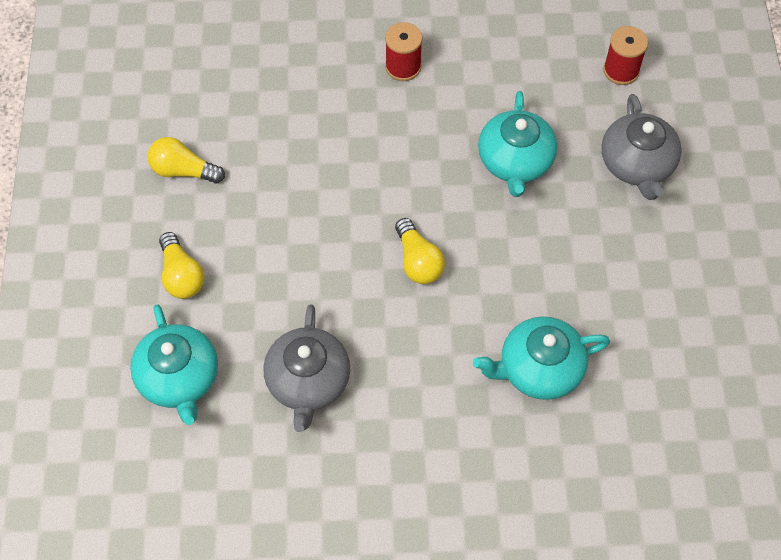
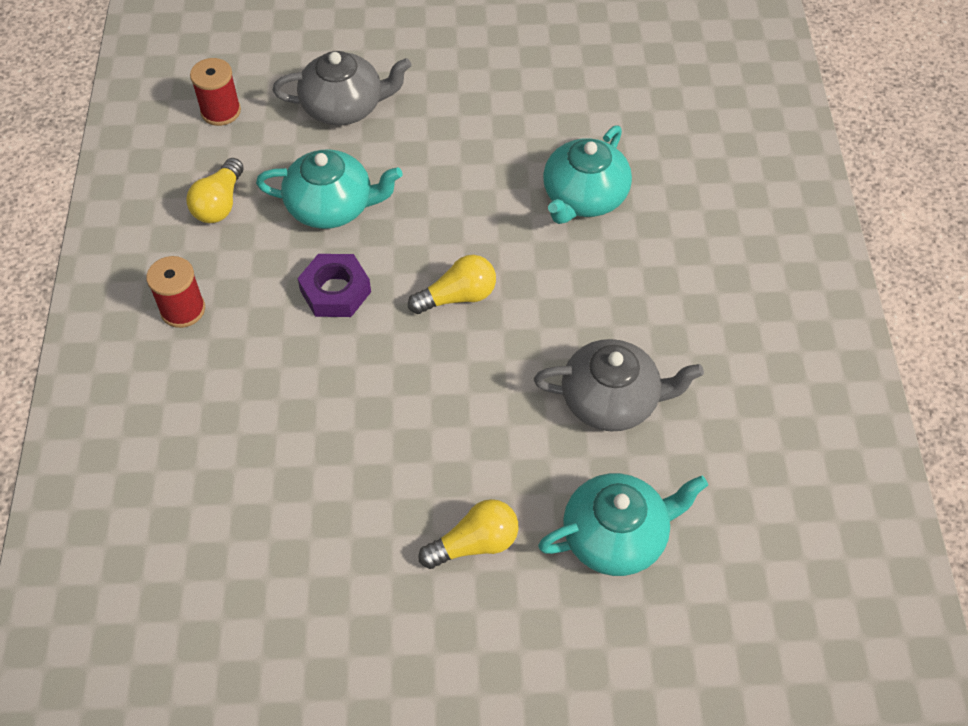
camera: 90 degrees left, 5 degrees down
yellow light bulb [148,137,225,184] -> yellow light bulb moved to [186,158,244,223]
turquoise teapot [473,316,610,400] -> turquoise teapot turned 45 degrees clockwise [543,125,632,224]
none -> purple nut [297,254,371,317]

